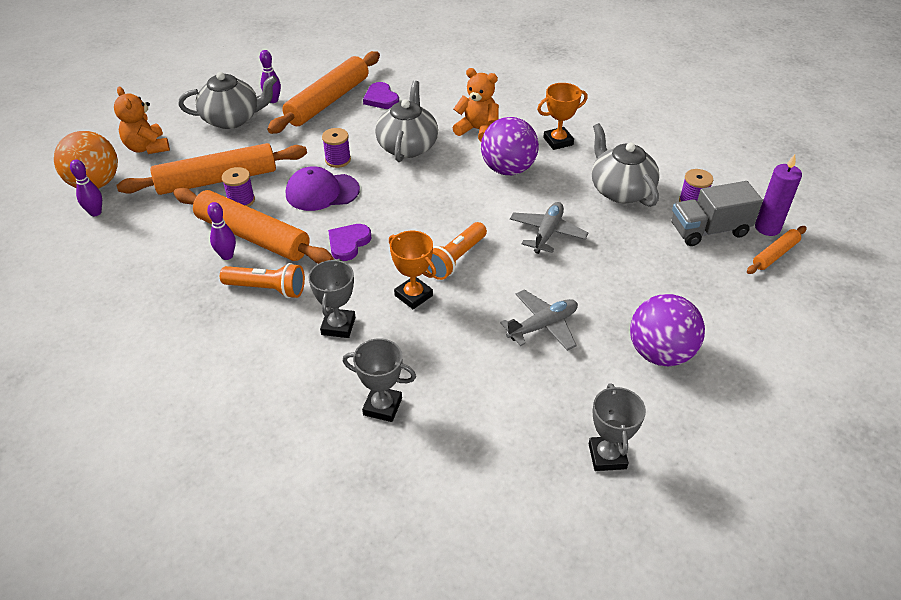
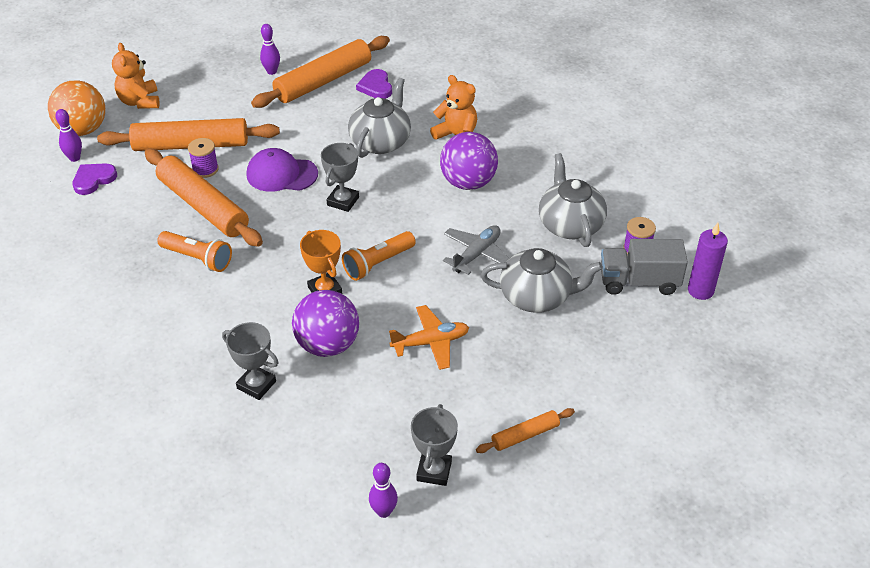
camera: 15 degrees right, 0 degrees up
grey teapot [178,72,277,129] -> grey teapot moved to [481,248,603,313]
purple bowling pin [207,202,236,260] -> purple bowling pin moved to [369,463,398,518]
grey trophy [309,259,356,338] -> grey trophy moved to [321,143,359,212]
purple spool [322,128,351,168] -> none
purple heart [328,224,371,261] -> purple heart moved to [72,163,117,195]
grey plane [500,290,578,351] -> orange plane [389,305,469,370]
orange trophy [537,83,588,150] -> none
purple ball [630,294,705,366] -> purple ball moved to [292,290,359,357]
orange rolling pin [747,226,807,274] -> orange rolling pin moved to [476,408,575,453]

